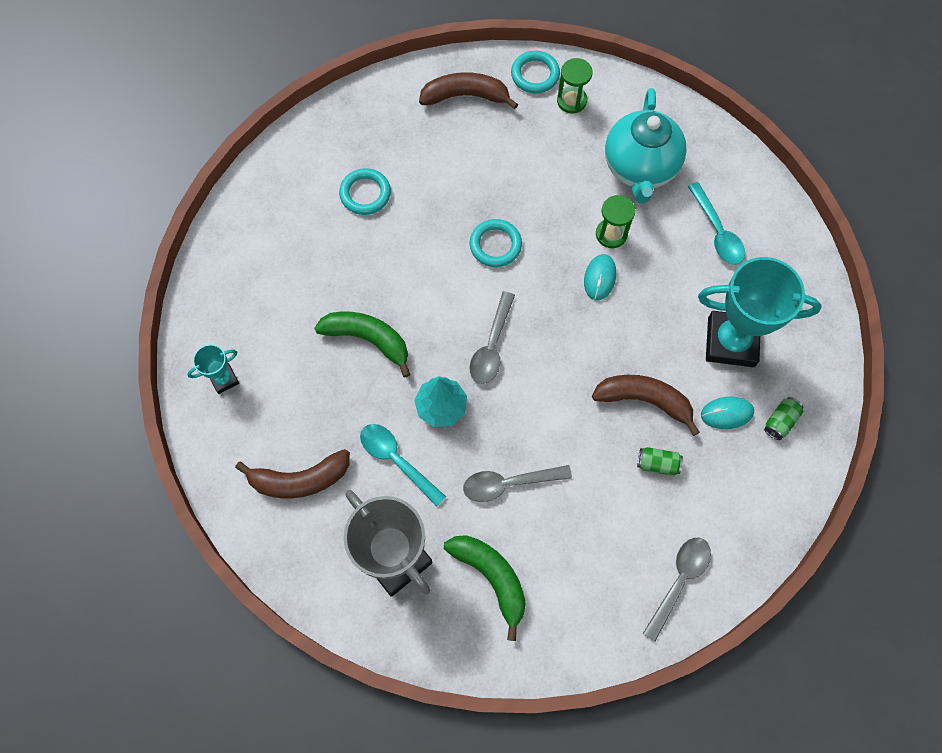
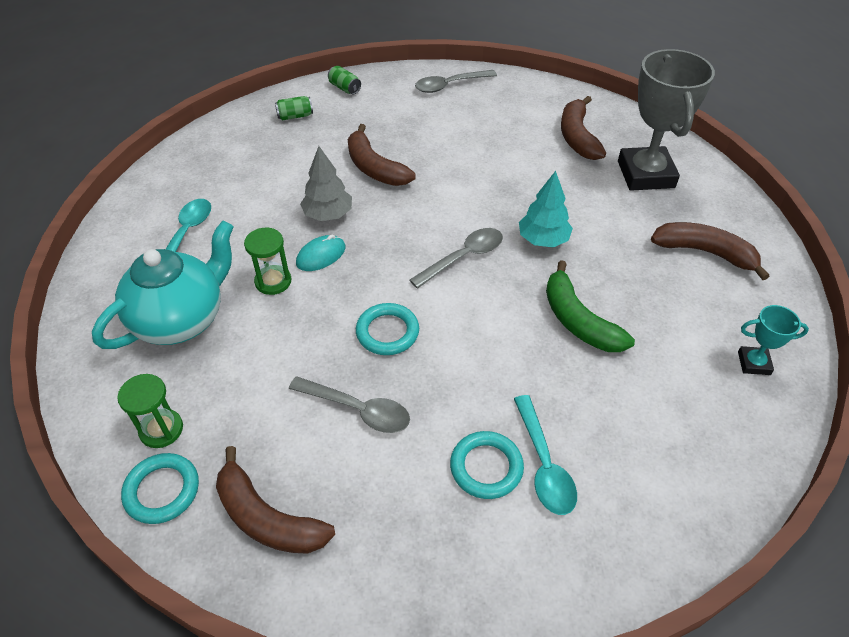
camera: 145 degrees left, 20 degrees down
turquoise spoon [360,424,446,507] -> turquoise spoon moved to [514,395,577,515]
green banana [444,535,526,641] -> brown banana [561,96,606,160]
grey spoon [463,465,572,502] -> grey spoon moved to [289,376,410,433]
green can [637,447,683,476] -> green can moved to [328,66,361,95]
turquoise trophy [698,257,822,367] -> none
turquoise mouse [701,397,754,429] -> none
none -> grey tree [300,146,352,221]

